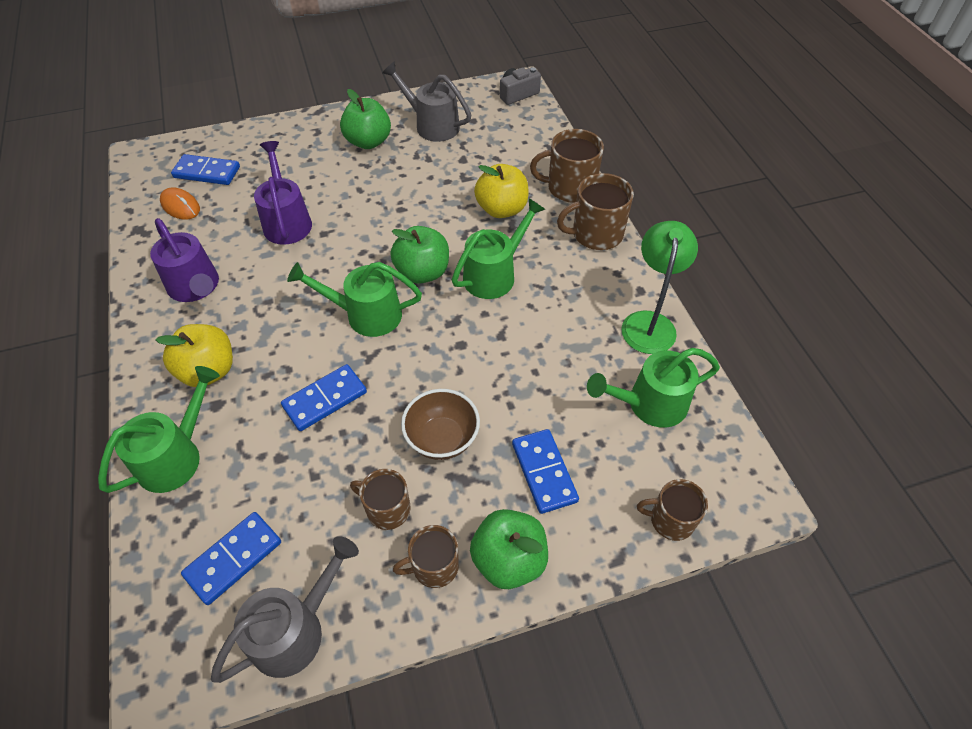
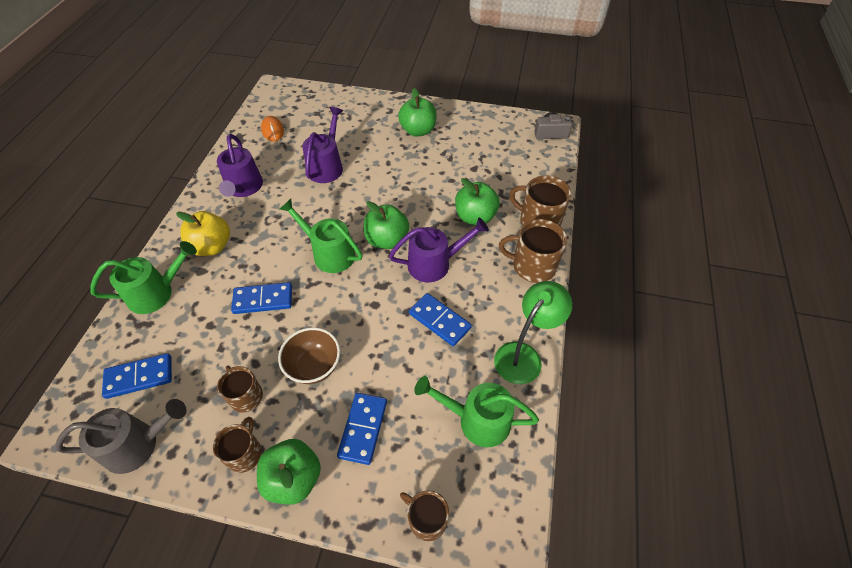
camera: 30 degrees right, 0 degrees up
blue domino [171,154,240,185] -> blue domino moved to [409,293,472,346]
grey watering can [382,61,471,142] -> none
brown mug [393,525,459,588] -> brown mug turned 90 degrees clockwise [213,417,262,473]
green watering can [452,198,545,299] -> purple watering can [389,218,489,282]
yellow apple [474,164,529,218] -> green apple [455,178,500,225]

